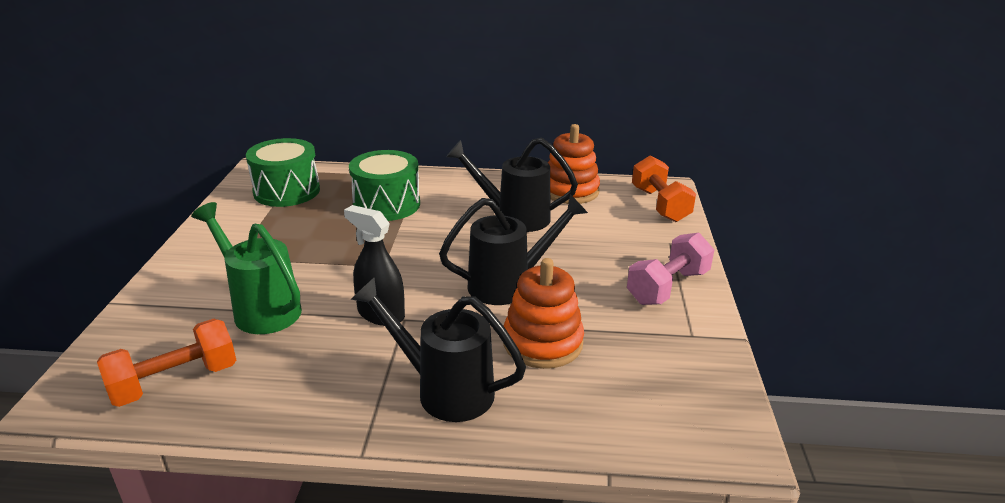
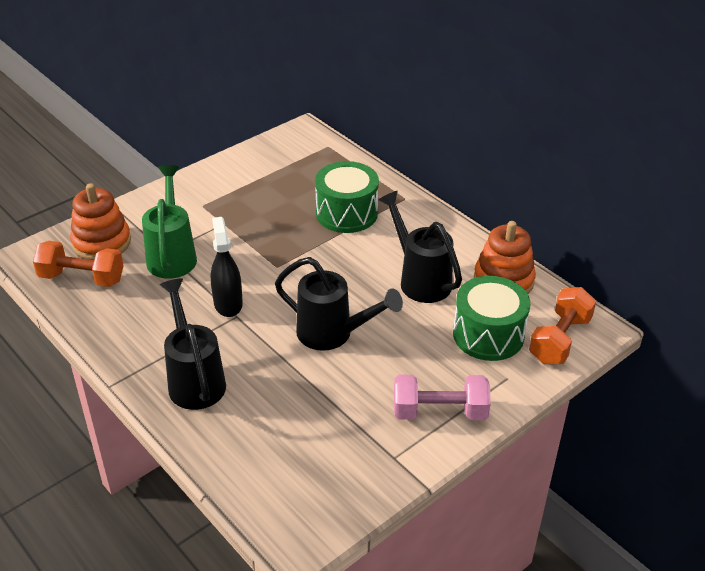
camera: 45 degrees right, 10 degrees up
green drum [246,138,320,207] -> green drum moved to [453,276,530,361]
orange stacking toy [503,258,584,369] -> orange stacking toy moved to [70,183,131,260]

